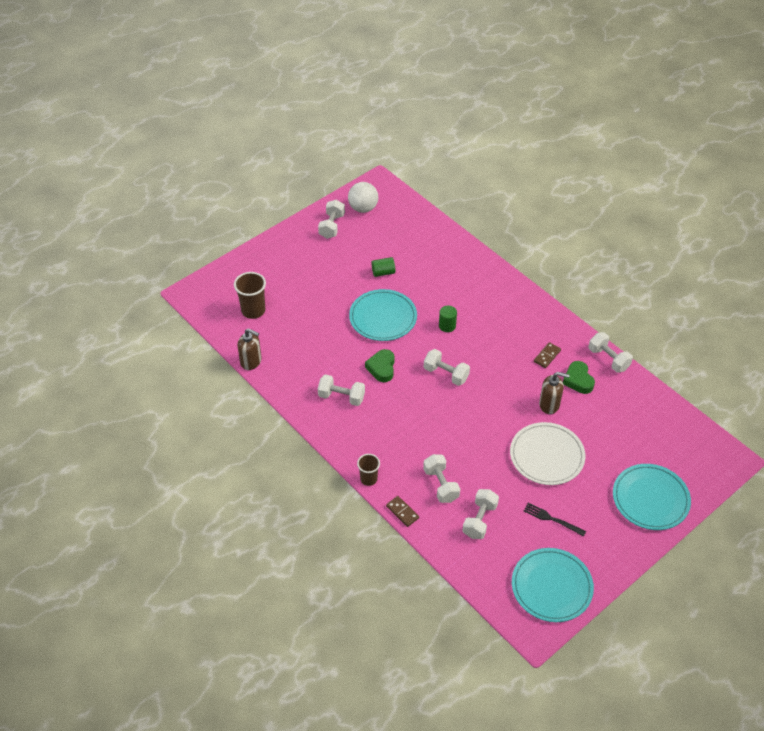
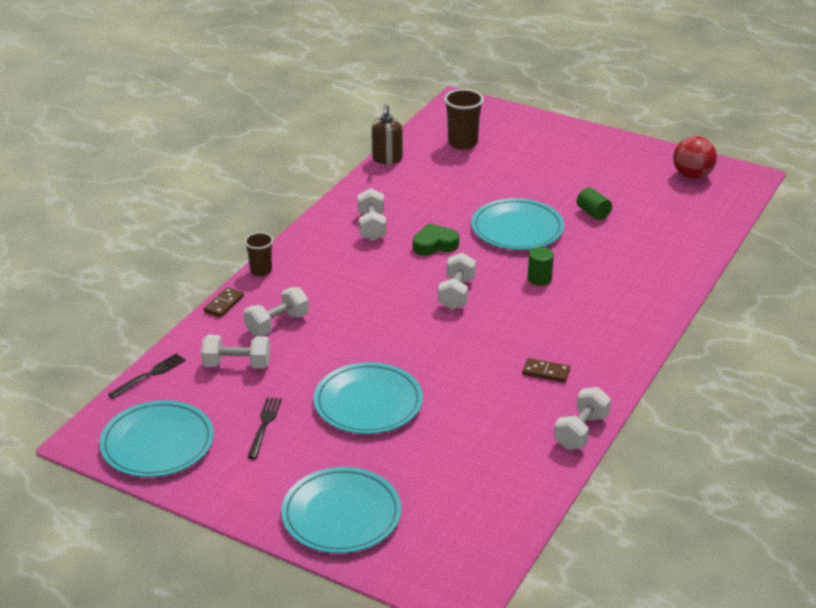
camera: 70 degrees right, 15 degrees down
white dumbbell [318,200,345,239] -> none
white ball [348,182,378,213] -> red ball [673,136,717,179]
white plate [510,422,586,485] -> turquoise plate [314,362,423,434]
brown soap dispenser [539,372,570,414] -> none
green heart [563,361,595,394] -> none
none -> black fork [108,353,186,399]

